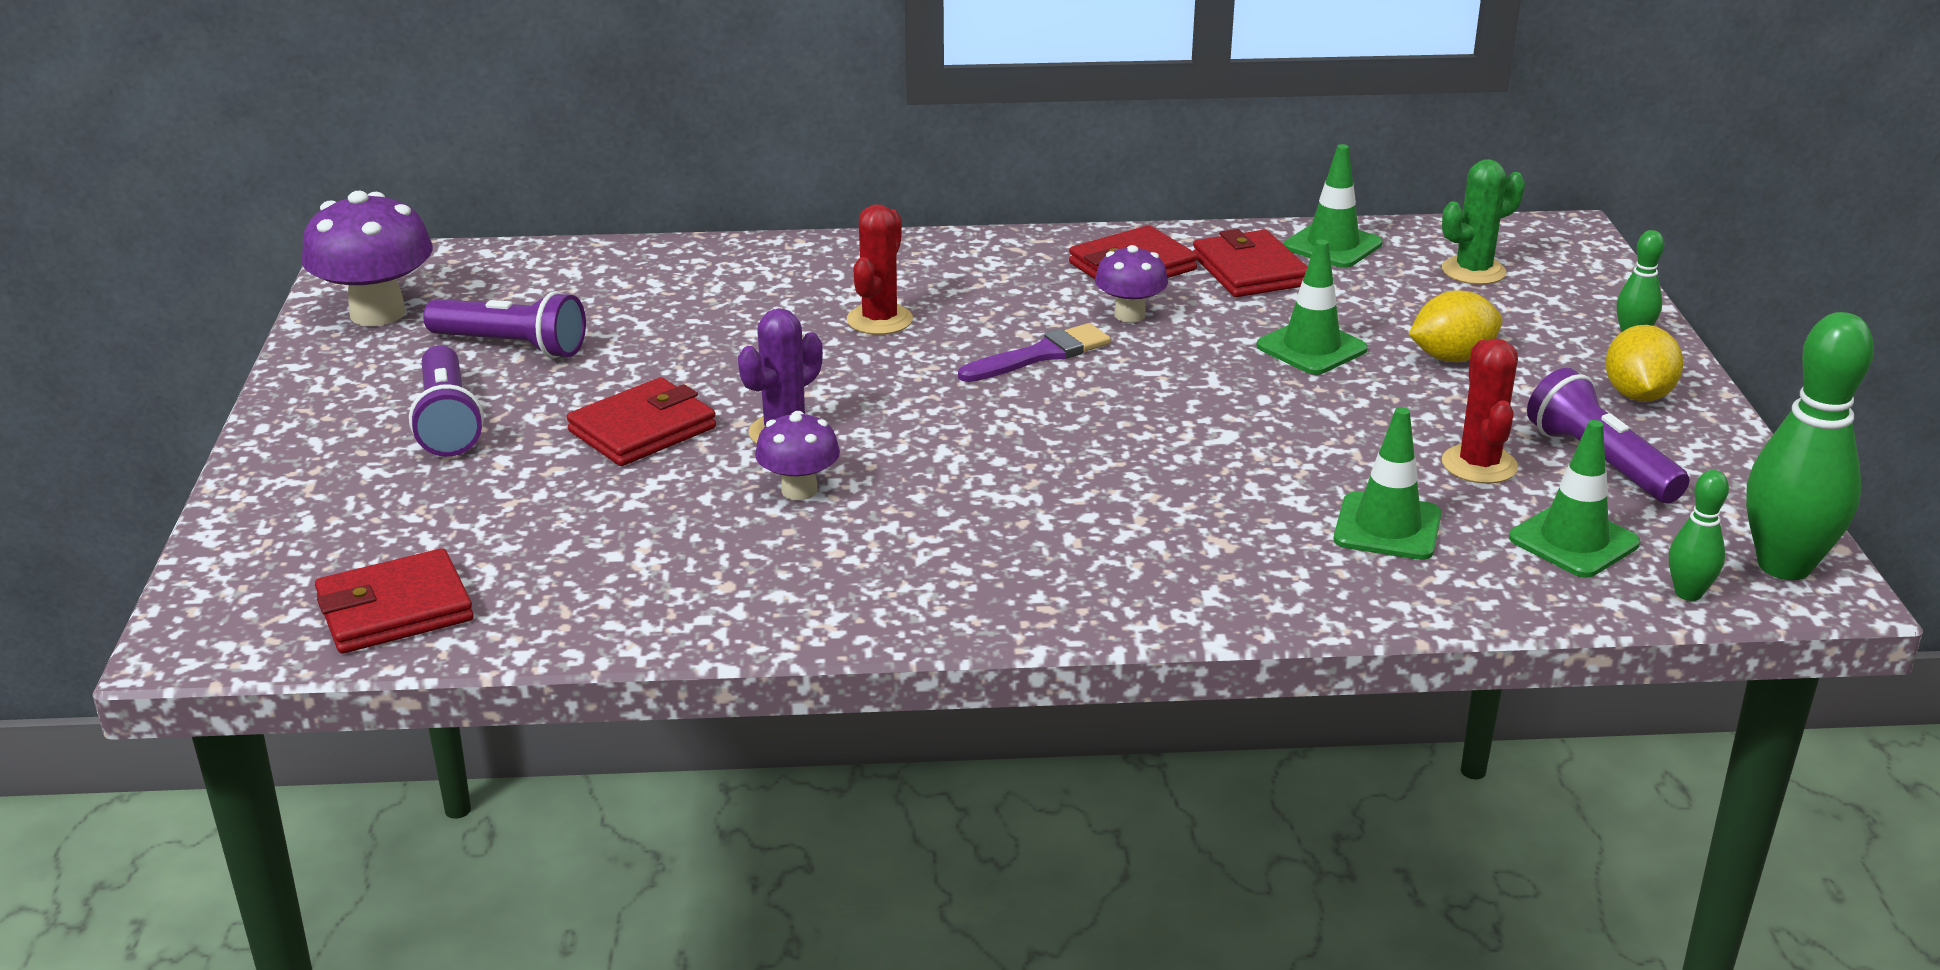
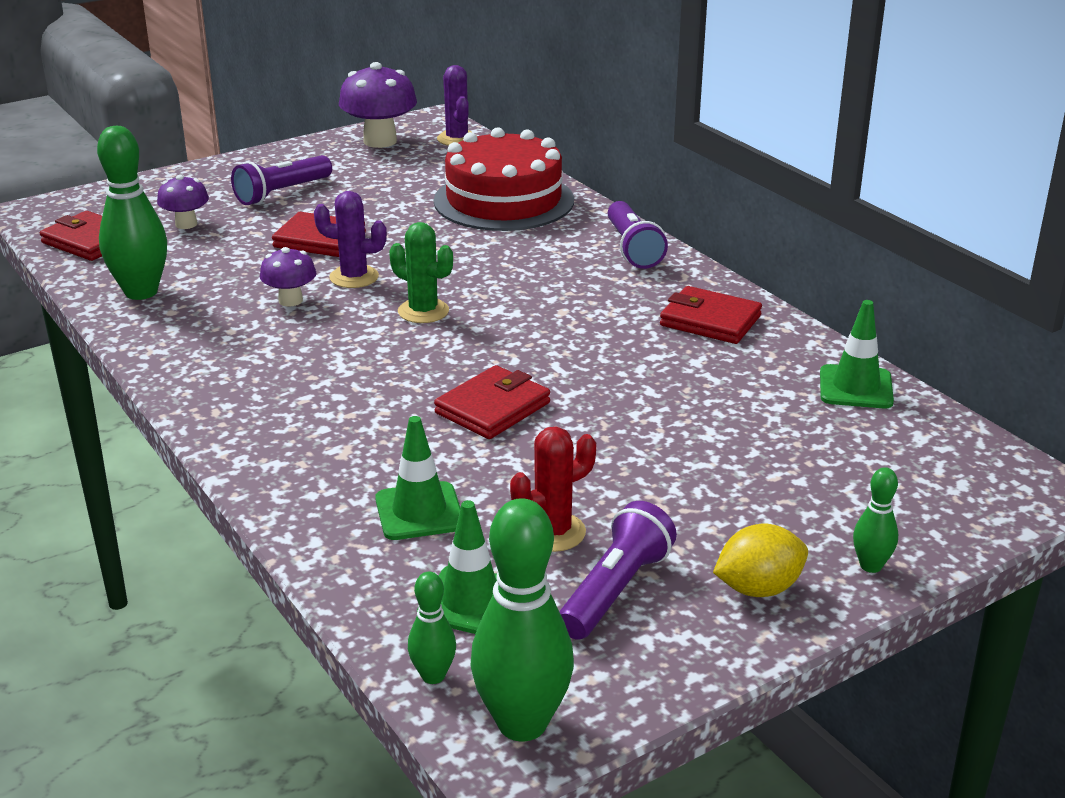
camera: 60 degrees right, 0 degrees up
purple flashlight [423,291,586,359] -> purple flashlight moved to [608,201,668,269]
red cactus [847,204,913,335] -> none
purple brush [958,323,1111,382] -> none
purple mushroom [1095,245,1168,323] -> purple mushroom moved to [157,175,209,229]
red wallet [1193,229,1307,297] -> red wallet moved to [434,365,550,439]
green traffic cone [1256,239,1368,375] -> none
yellow lemon [1409,290,1503,362] -> none
green cactus [1442,159,1525,285] -> green cactus moved to [389,222,453,323]
none -> green bowling pin [97,126,167,300]
none -> red cake [434,127,574,231]
none -> purple cactus [437,65,477,146]

